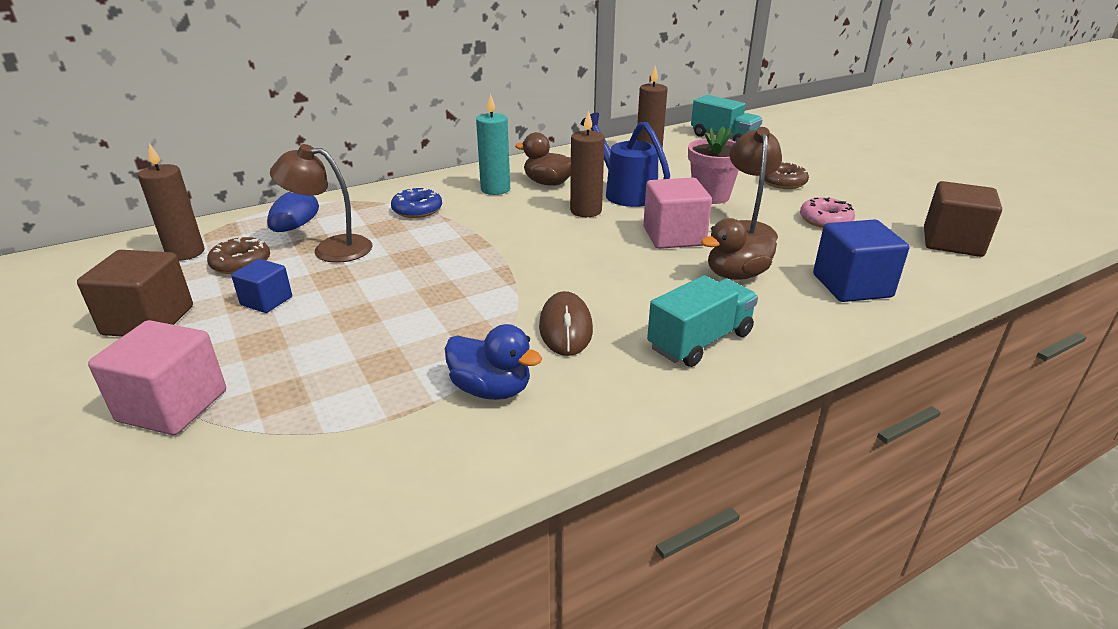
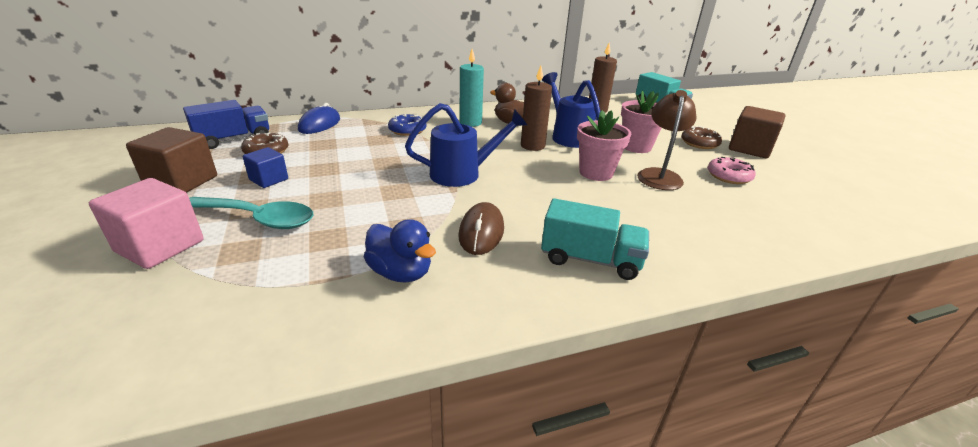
camera: 10 degrees right, 0 degrees up
brown candle [138,143,205,261] -> blue truck [183,100,269,149]
brown lamp [270,144,372,263] -> none
pink cube [643,178,712,249] -> pink flower pot [577,110,631,181]
turquoise truck [647,275,758,367] -> turquoise truck turned 45 degrees clockwise [541,198,649,280]
brown duck [701,218,777,280] -> none
blue cube [813,219,909,302] -> none
brown cube [924,181,1002,257] -> brown cube moved to [729,106,785,158]
none -> turquoise spoon [189,197,314,229]
none -> blue watering can [405,103,527,187]

